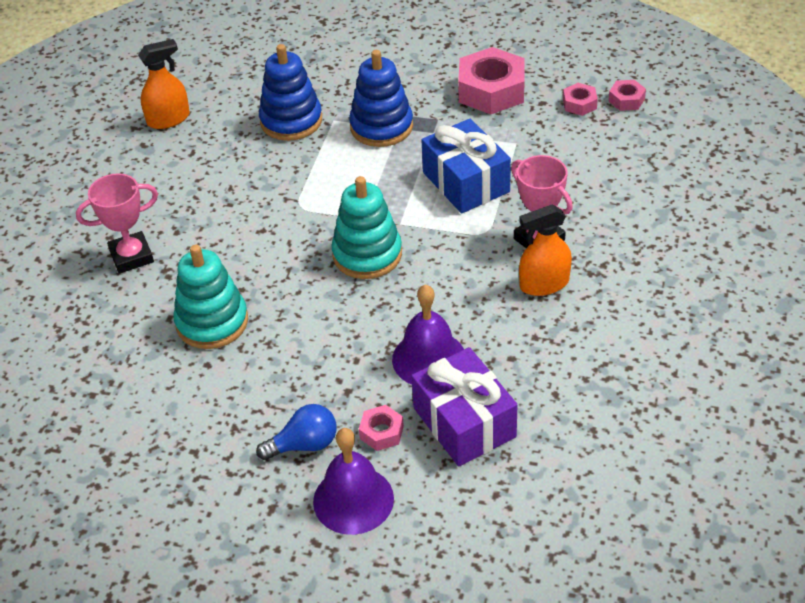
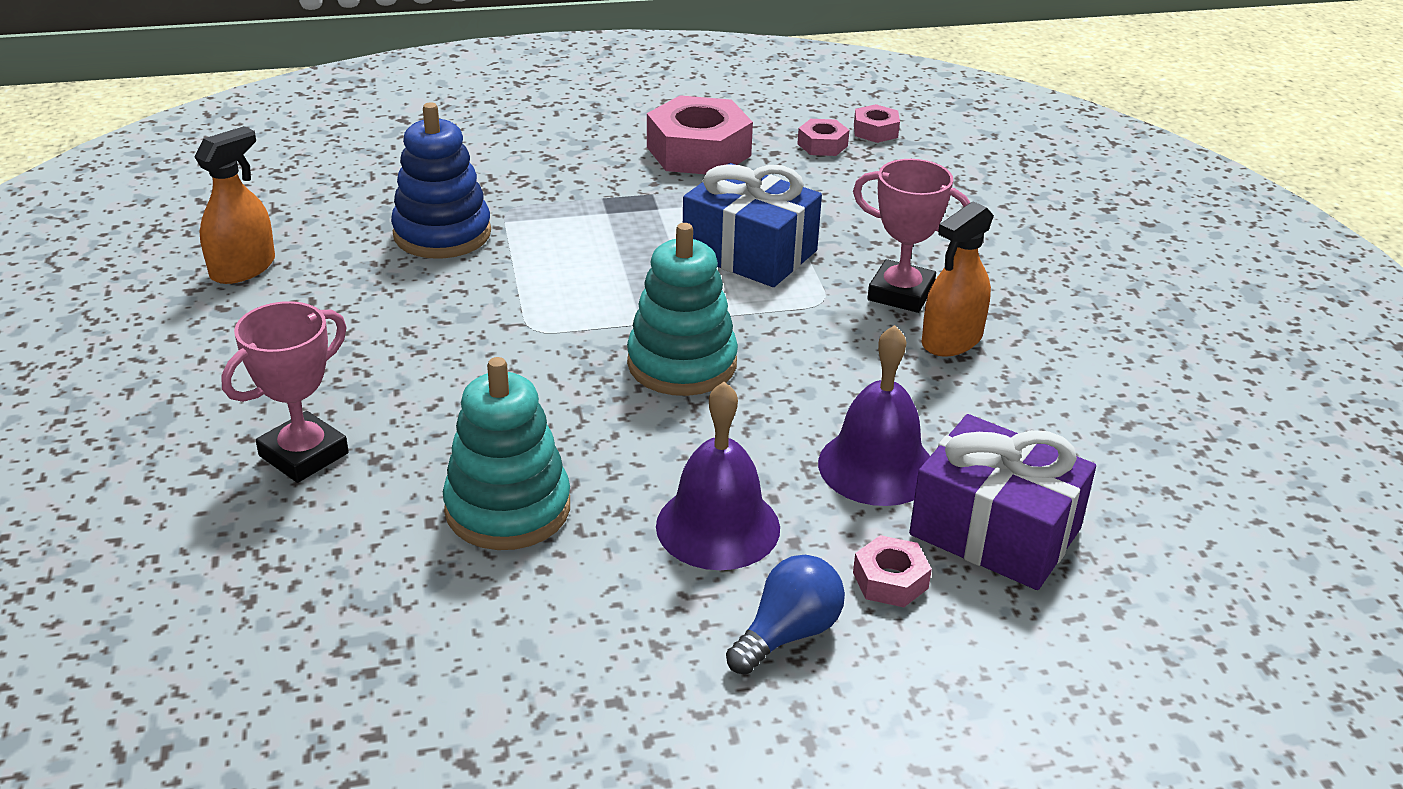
camera: 30 degrees left, 10 degrees down
purple bell [313,428,394,535] -> purple bell moved to [656,382,780,570]
blue stacking toy [349,50,413,147] -> none

